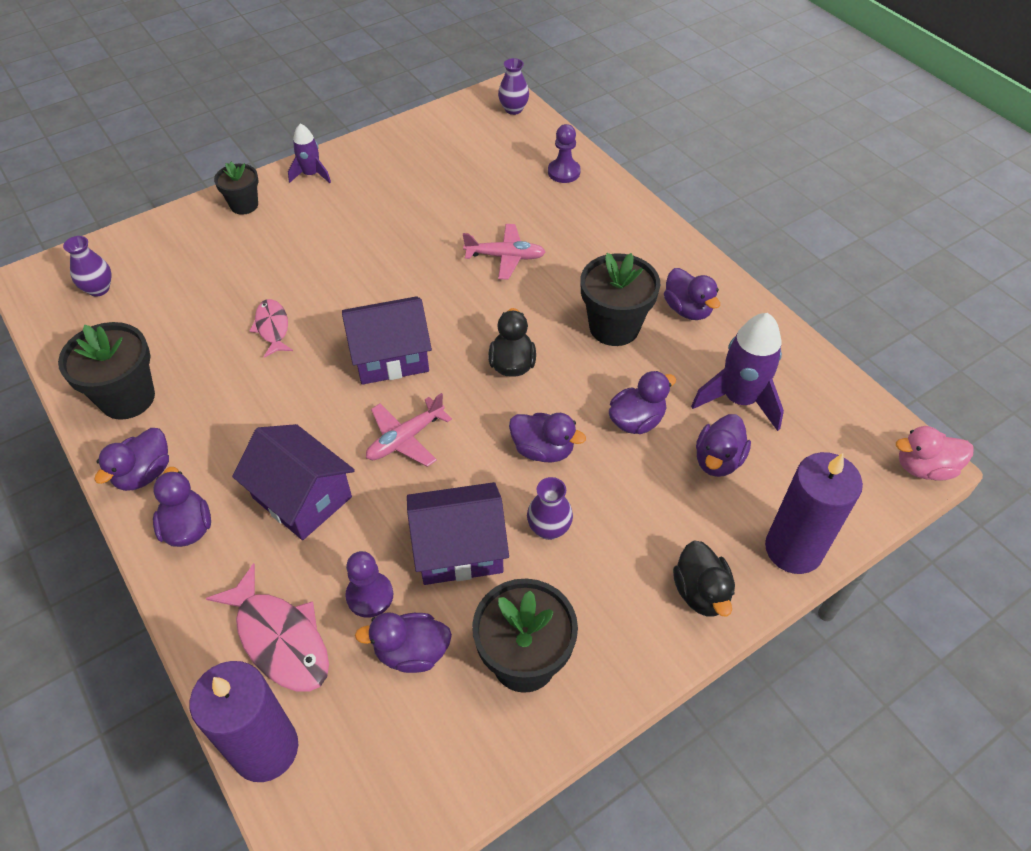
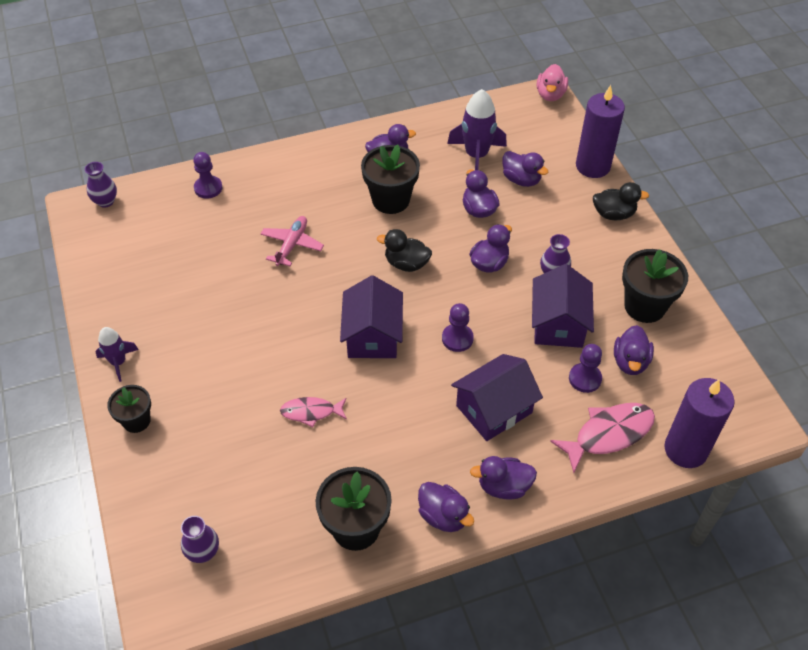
camera: 75 degrees left, 0 degrees up
pink plane [366,393,452,467] -> purple pawn [442,303,474,352]

